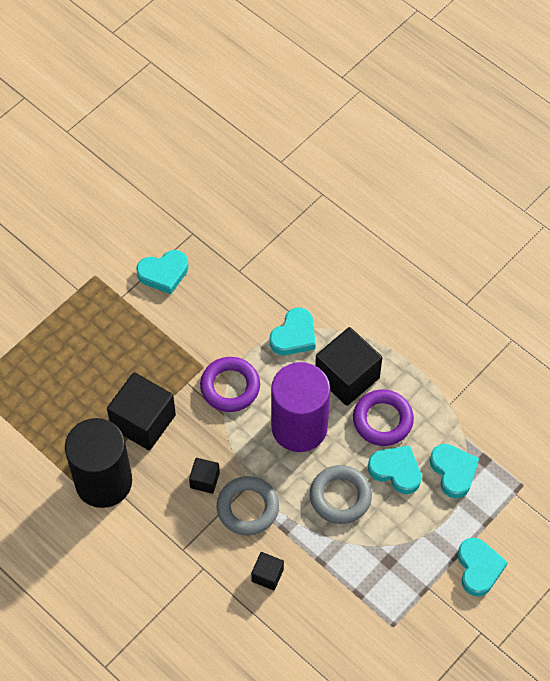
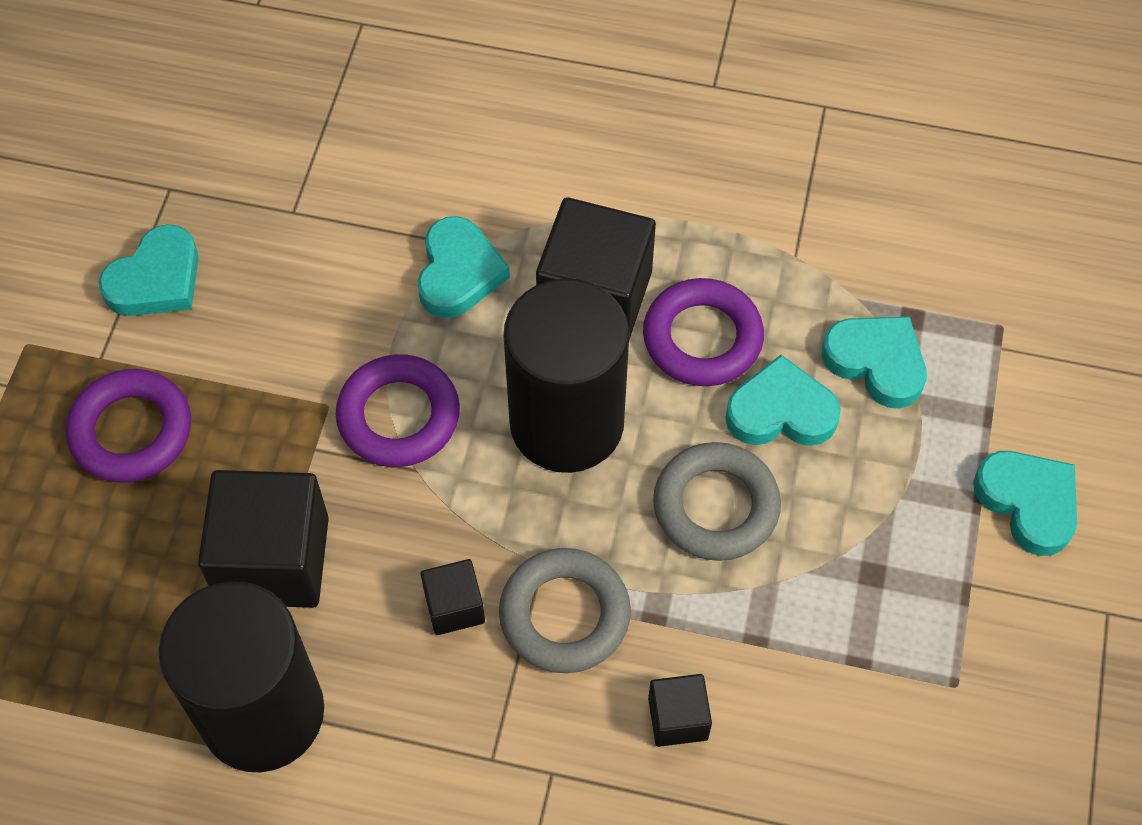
camera: 30 degrees left, 0 degrees up
purple cylinder [271,362,330,452] -> black cylinder [504,278,629,473]
none -> purple ring [66,369,191,483]

